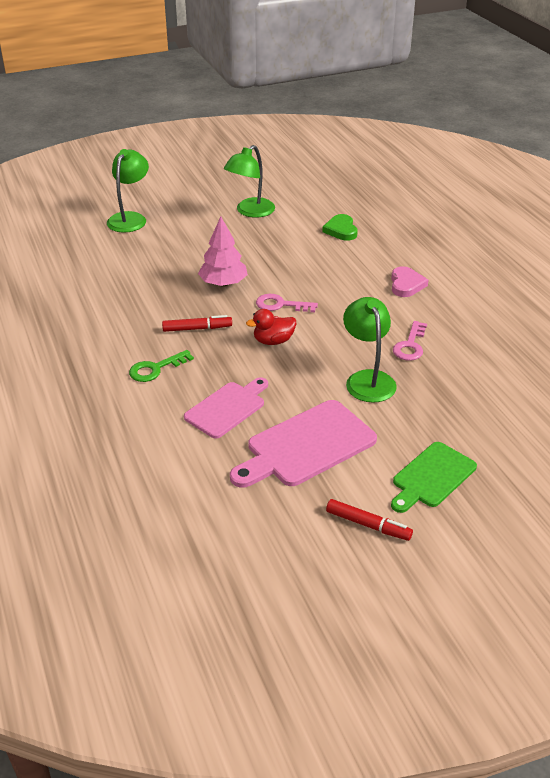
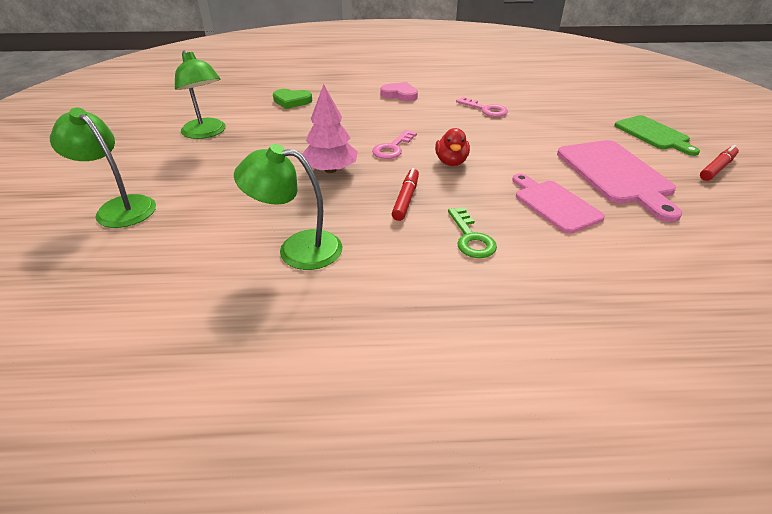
camera: 70 degrees left, 0 degrees up
green lamp [343,297,397,403] -> green lamp moved to [234,144,342,270]

